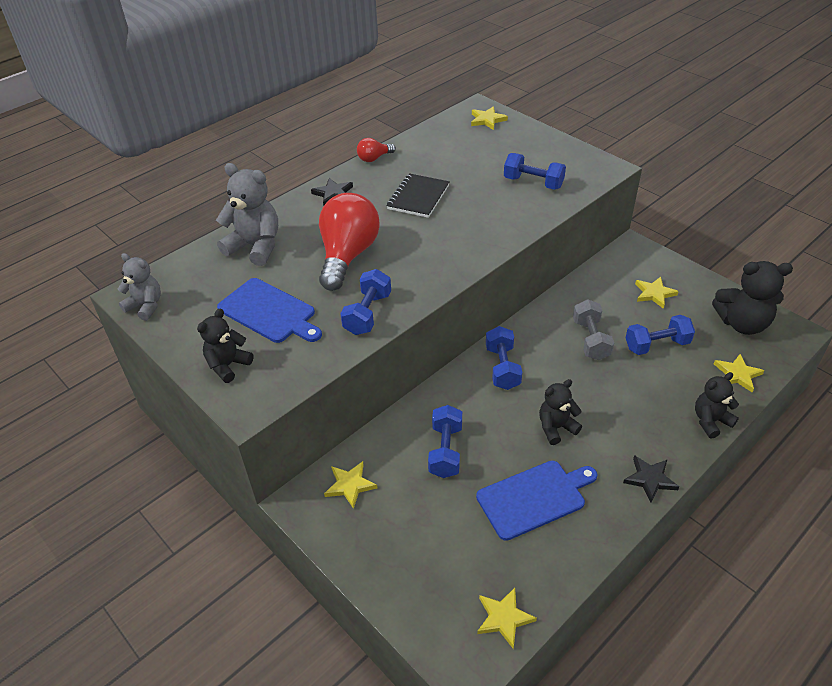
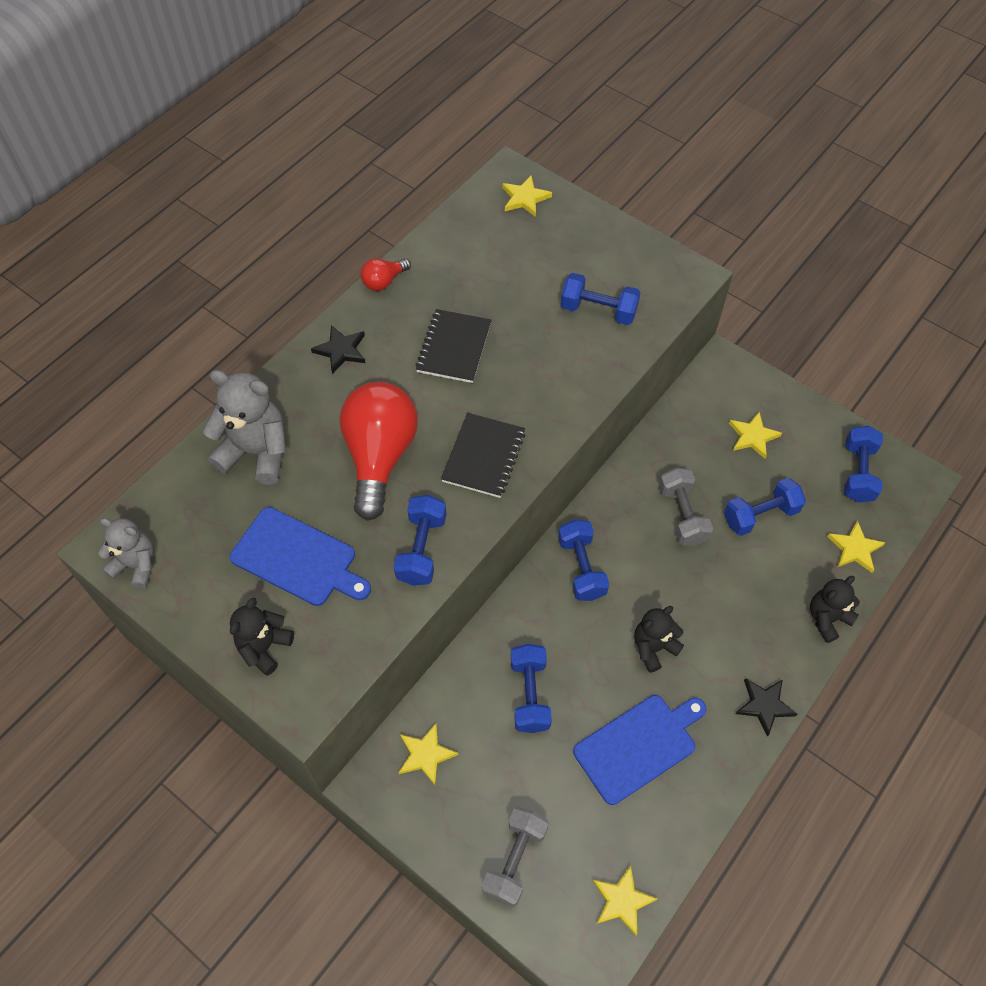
camera: 10 degrees left, 15 degrees up
black teddy bear [712,261,793,335] -> blue dumbbell [844,426,883,503]
none -> black notebook [441,413,526,498]
none -> grey dumbbell [482,807,549,907]

